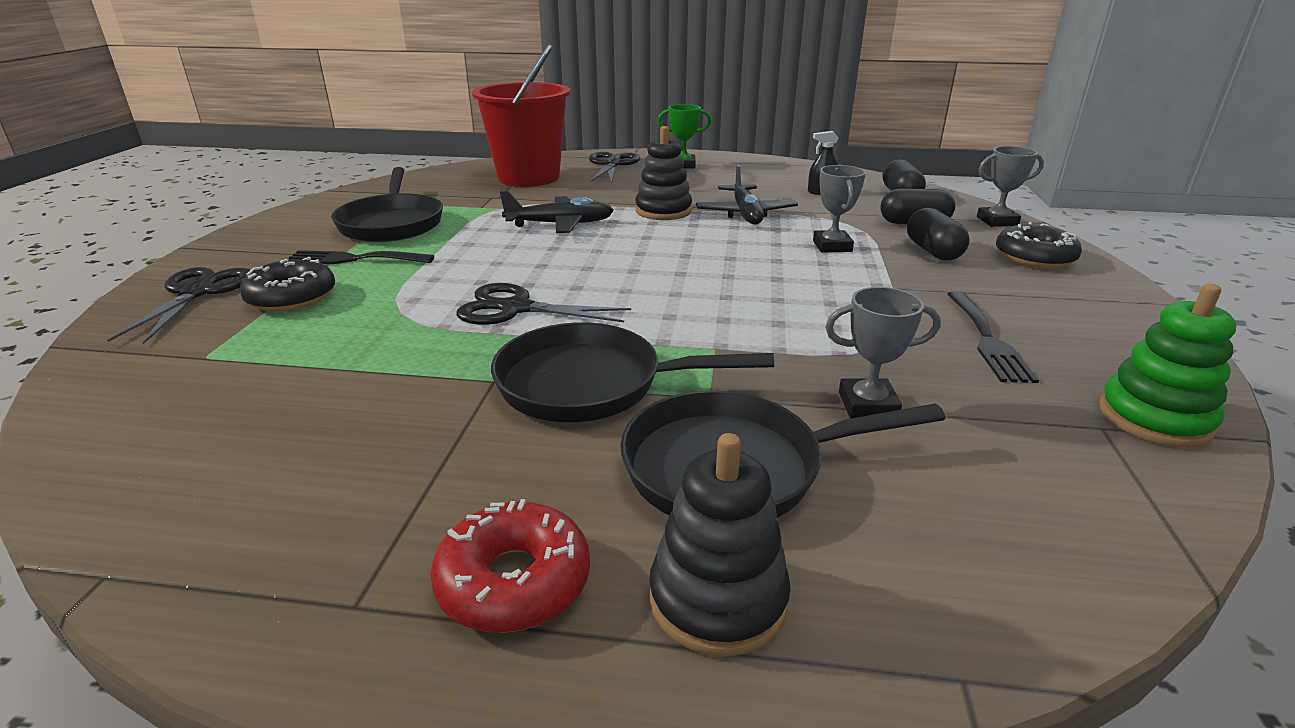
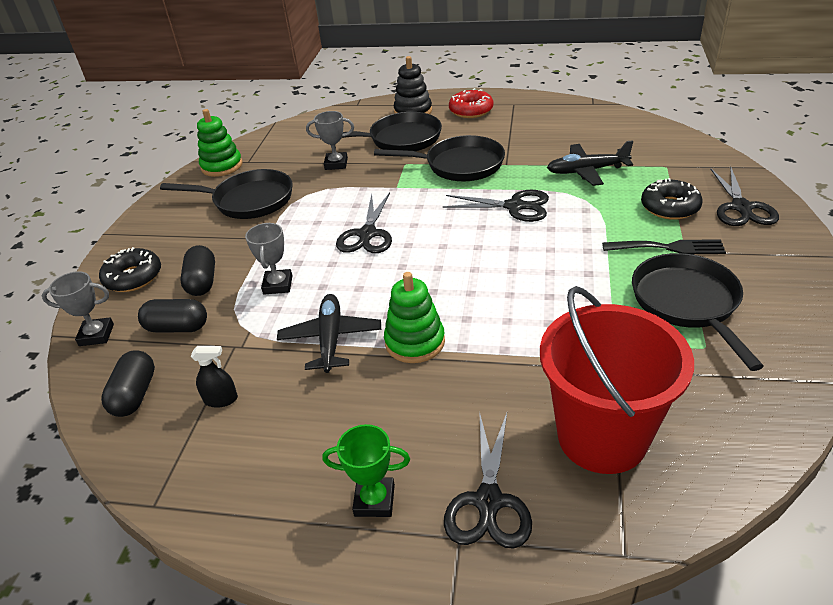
camera: 175 degrees left, 10 degrees up
black plane [500,190,614,233] -> black plane moved to [547,140,633,186]
black stacking toy [635,126,692,220] -> green stacking toy [384,272,445,363]
black fork [947,291,1039,383] -> black pan [160,169,292,219]
none -> black scissors [336,192,392,253]

